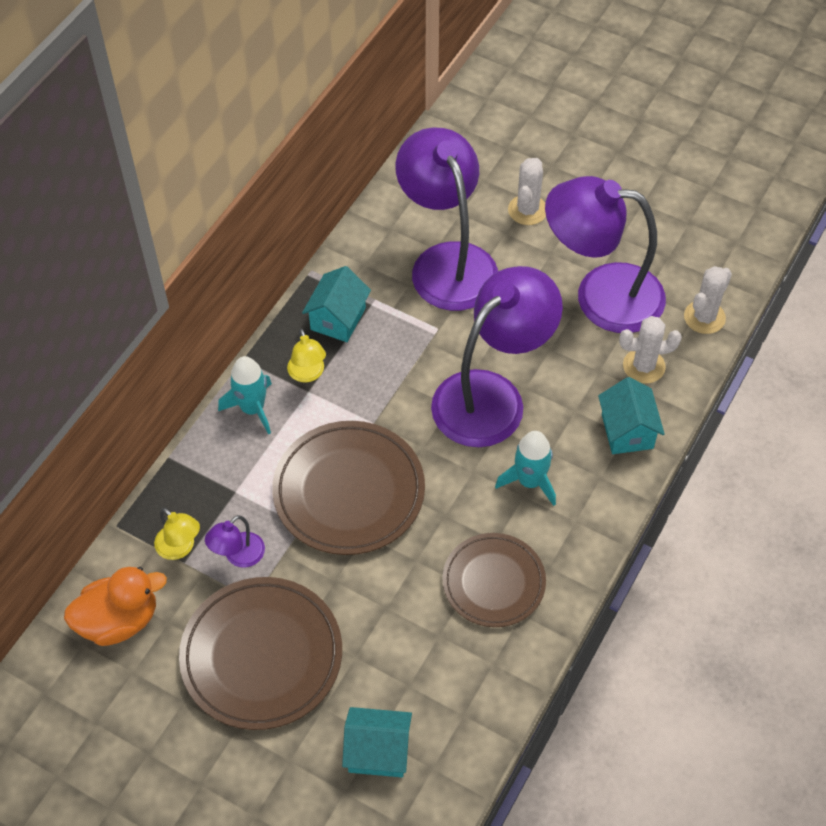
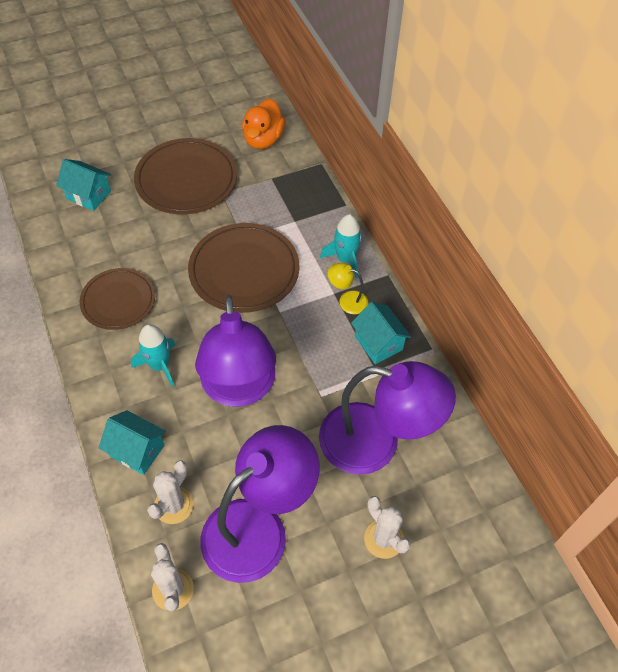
camera: 125 degrees right, 0 degrees up
yellow lamp [154,508,200,560] -> none
purple lamp [205,515,265,568] -> none
turquoise house [342,707,412,777] -> turquoise house turned 75 degrees clockwise [56,159,111,211]

